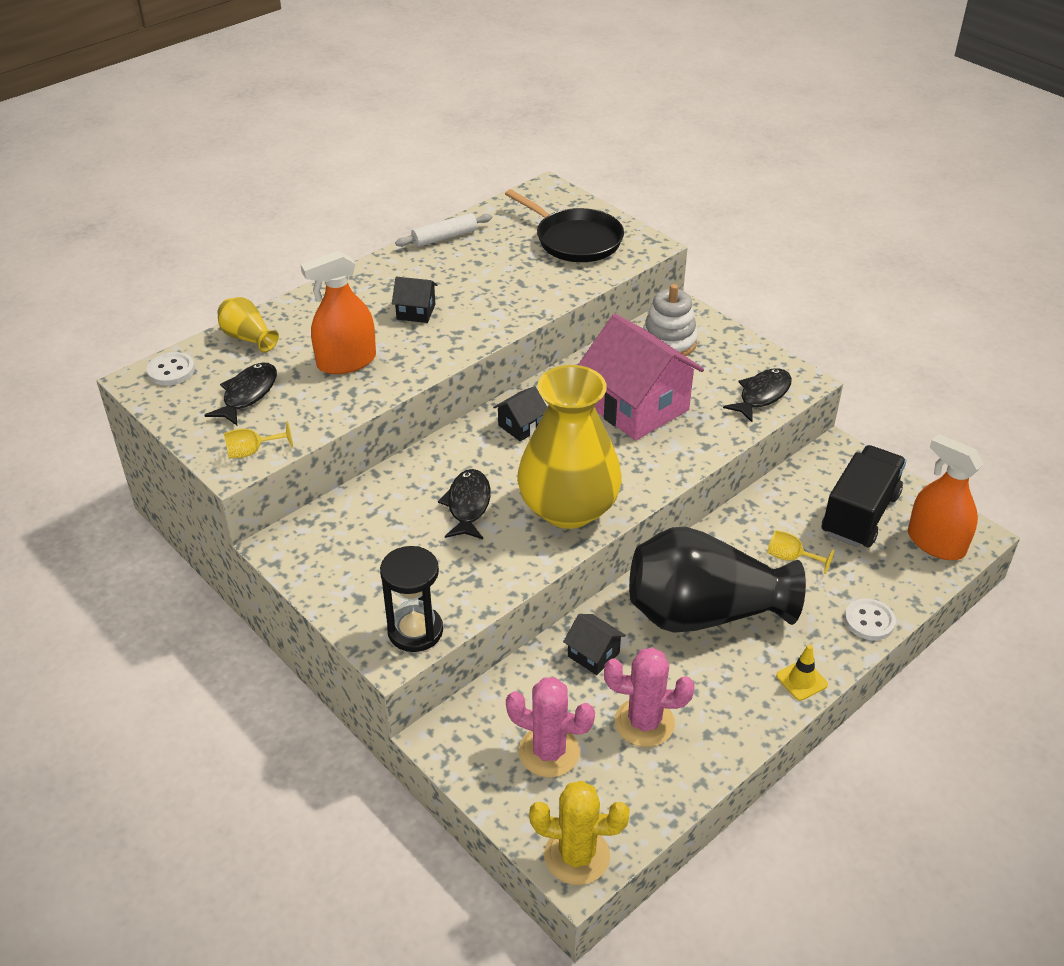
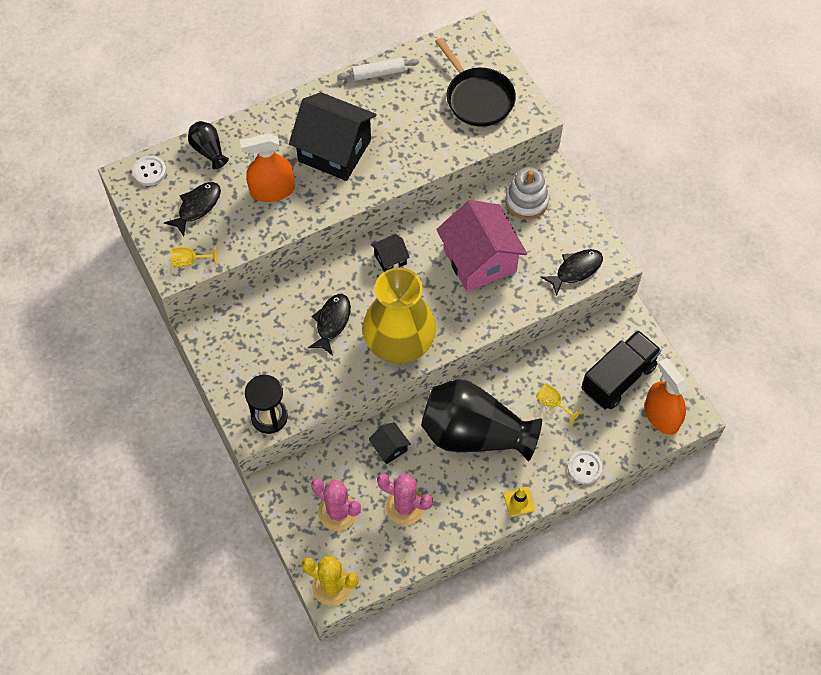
camera: 15 degrees right, 20 degrees up
yellow vase [217,297,279,353] -> black vase [188,121,229,169]
black house [392,277,437,323] -> black house [289,92,377,181], size x2.25

